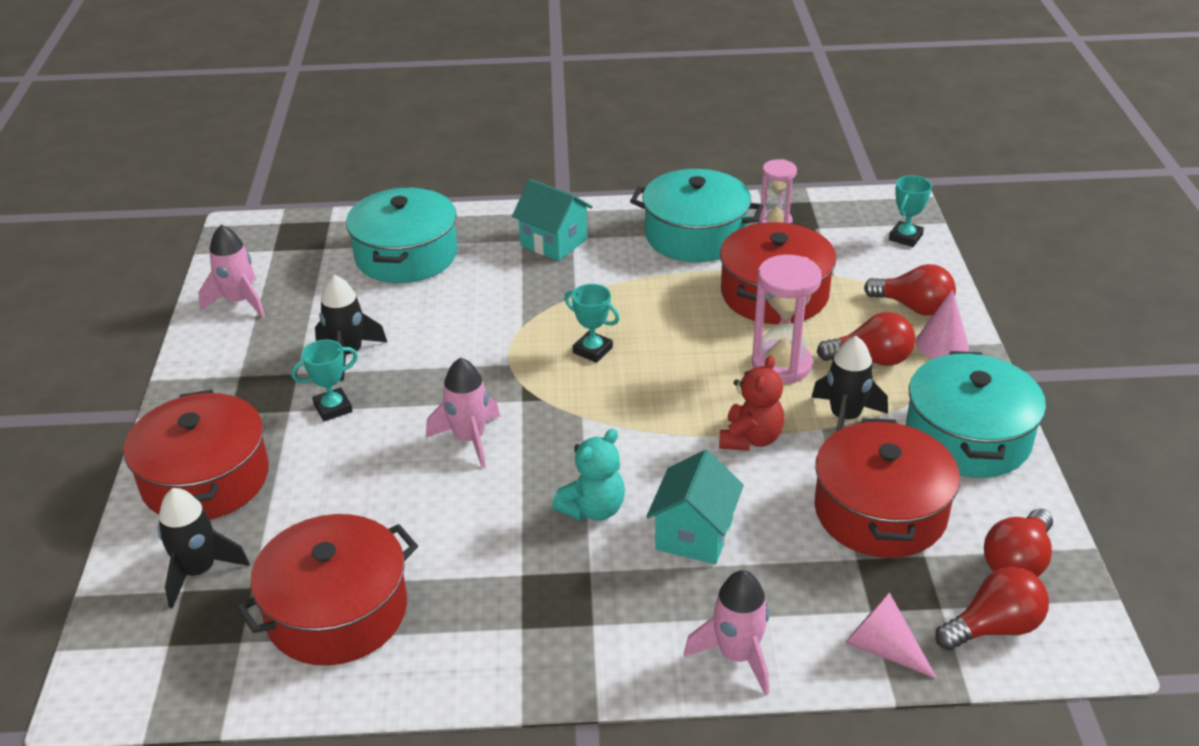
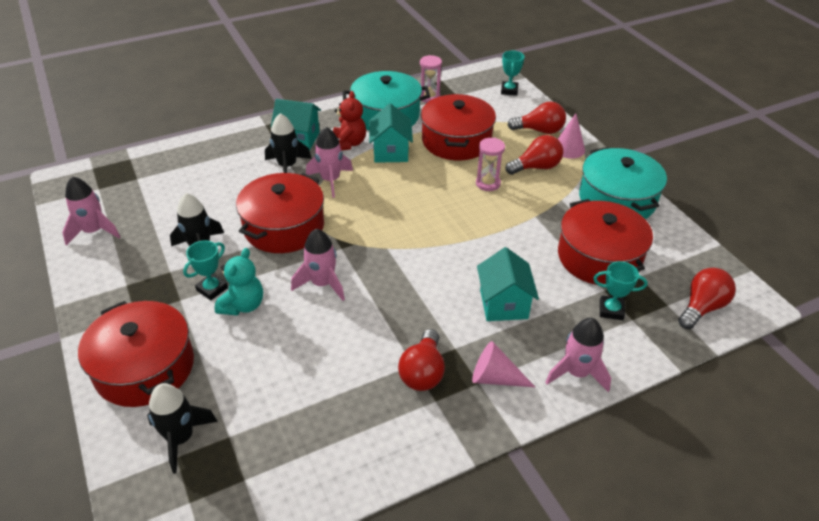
camera: 25 degrees left, 5 degrees up
red pot [236,514,418,665] -> red pot moved to [236,173,324,253]
turquoise pot [346,187,457,283] -> none
turquoise teddy bear [552,428,625,521] -> turquoise teddy bear moved to [215,248,263,316]
turquoise trophy [564,284,620,363] -> turquoise trophy moved to [593,261,648,320]
red teddy bear [719,355,785,451] -> red teddy bear moved to [333,91,366,151]
pink hourglass [752,255,822,383] -> pink hourglass [476,138,505,191], size x0.64
black rocket [811,336,888,432] -> black rocket moved to [265,113,312,173]
pink cone [845,592,937,679] -> pink cone moved to [472,341,535,387]
red light bulb [984,509,1053,577] -> red light bulb moved to [398,329,445,391]
none -> pink rocket [306,127,353,198]
none -> turquoise house [369,103,413,163]

